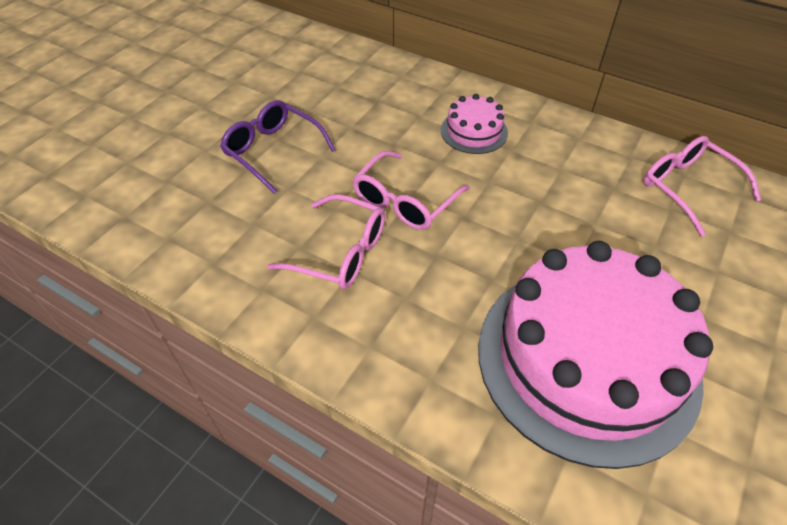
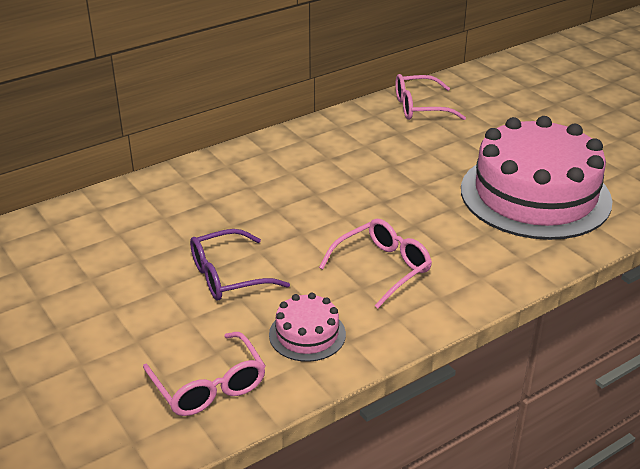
camera: 65 degrees left, 15 degrees down
pink glasses [352,151,470,230] -> pink glasses moved to [143,332,266,416]
pink cake [441,94,508,154] -> pink cake moved to [269,293,346,362]

